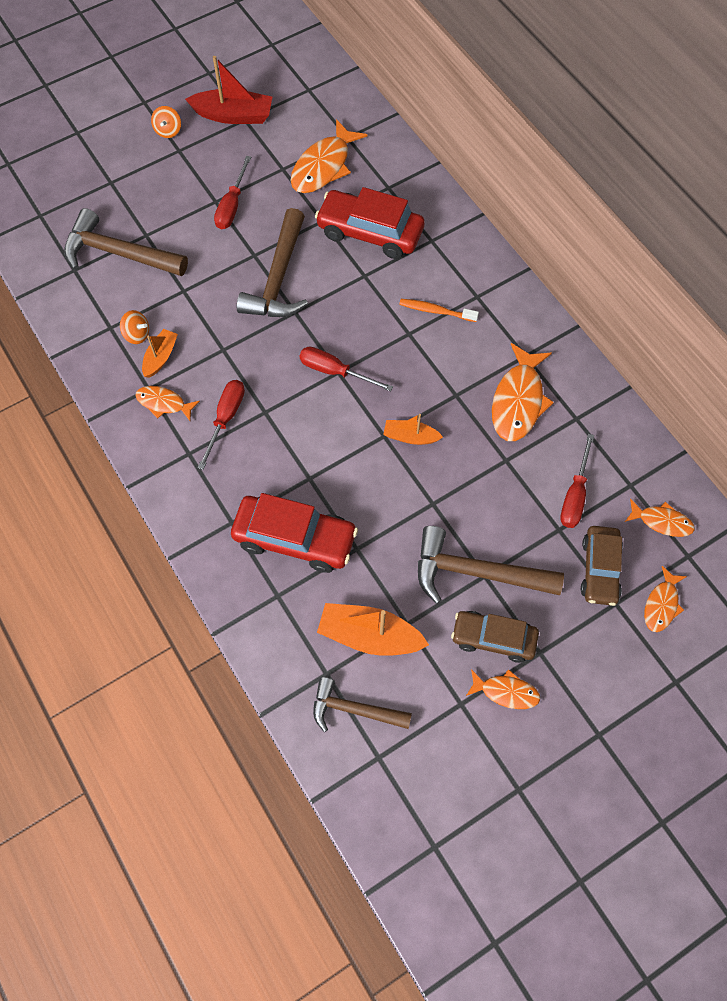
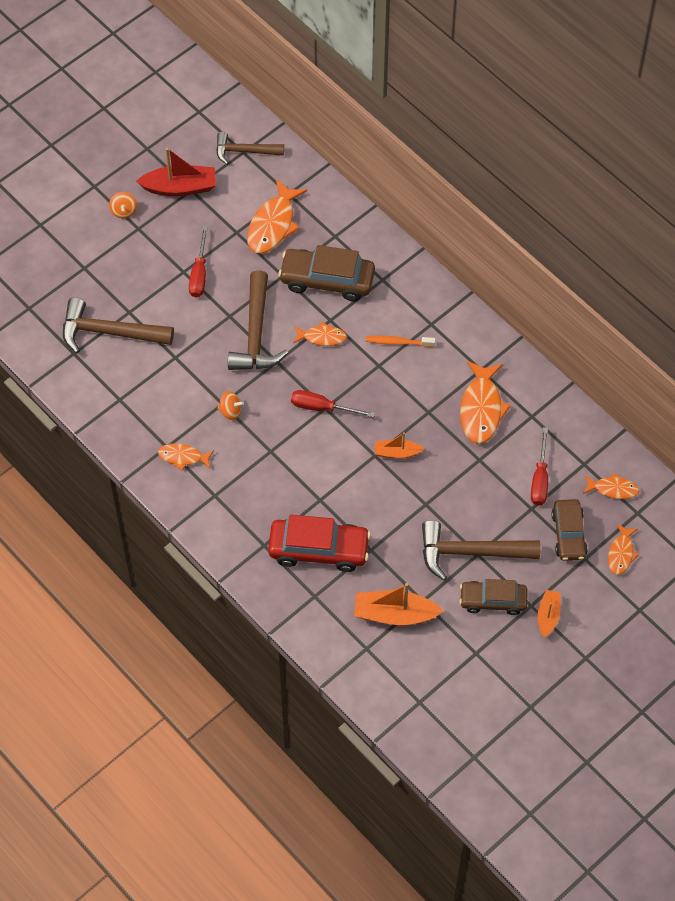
camera: 10 degrees left, 5 degrees down
orange spinning top [120,310,149,344] -> orange spinning top moved to [217,391,244,420]
orange boat [142,329,178,378] -> orange boat moved to [537,590,561,637]
red screwdriver [198,380,245,470] -> none
brown hammer [313,677,412,732] -> brown hammer moved to [216,132,284,165]
red car [315,187,425,259] -> brown car [278,245,375,301]
orange fish [466,669,540,709] -> orange fish moved to [293,322,347,346]

